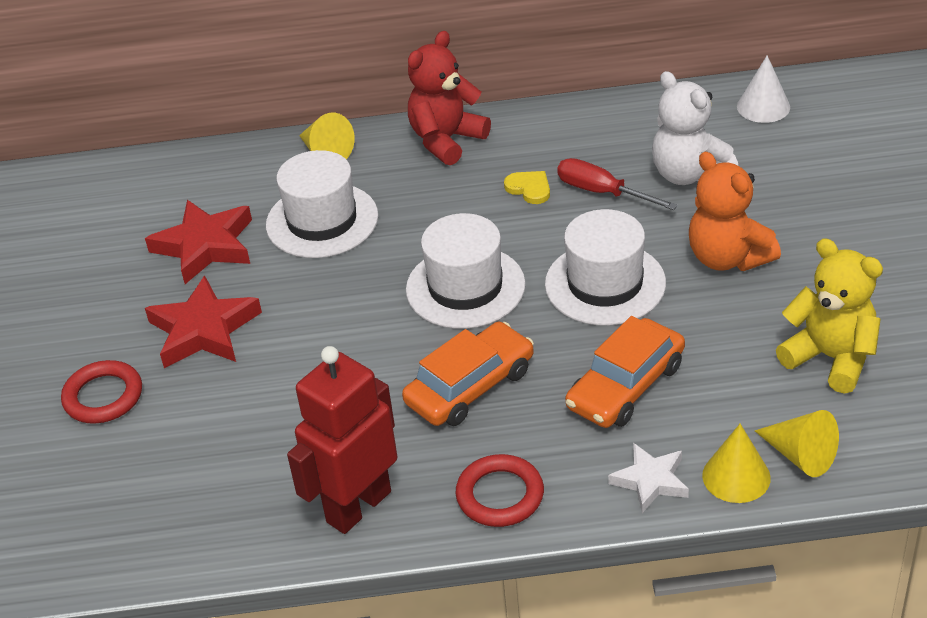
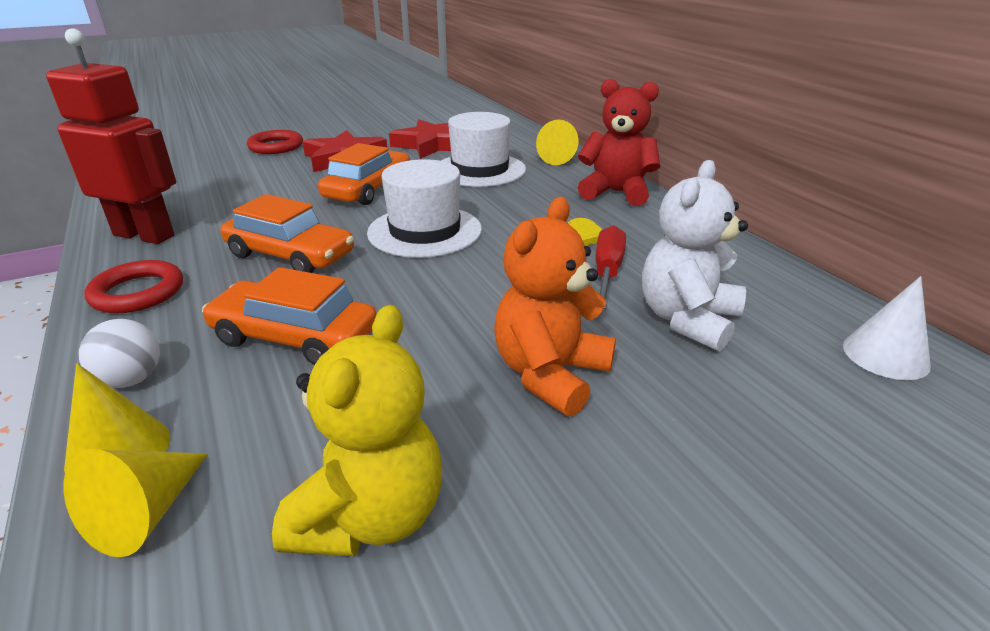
camera: 65 degrees right, 10 degrees down
white hat [545,209,666,325] -> none
white star [608,443,689,513] -> white ball [79,319,160,388]
none -> orange car [318,143,410,205]

